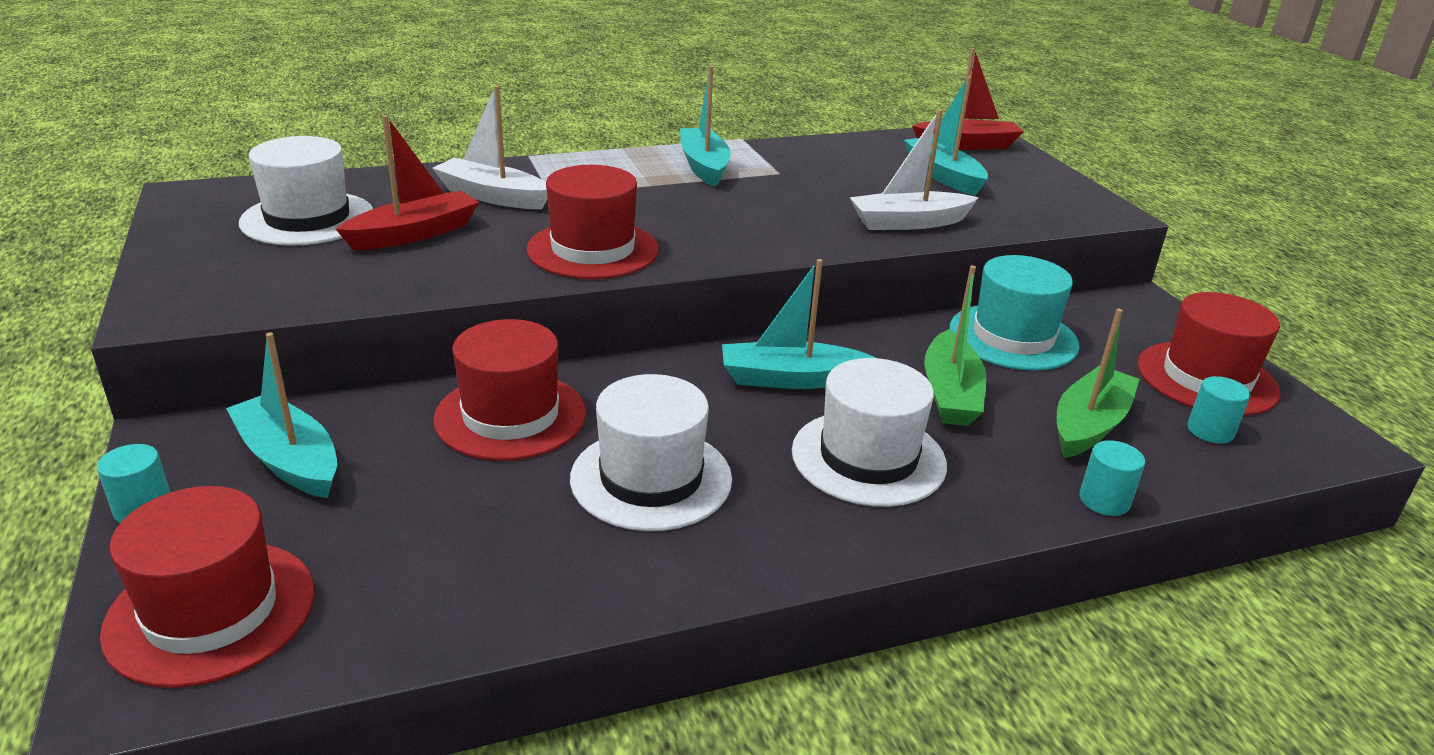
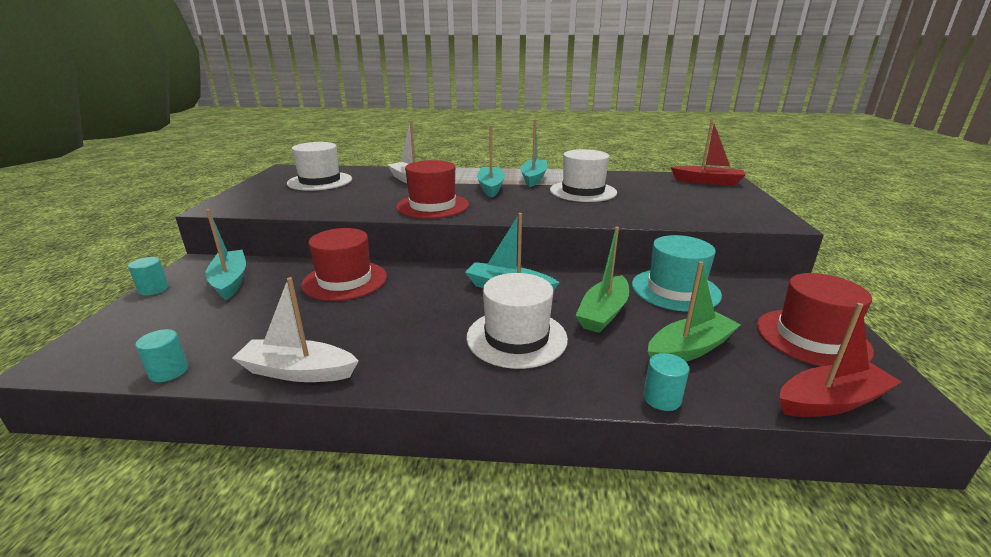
camera: 25 degrees right, 5 degrees down
red hat [100,486,315,688] -> none
red boat [335,115,479,250] -> red boat moved to [779,303,901,417]
white hat [570,374,732,531] -> white hat moved to [550,149,617,202]
white boat [850,110,979,230] -> white boat moved to [232,277,359,382]
turquoise boat [904,76,988,196] -> turquoise boat moved to [477,125,505,198]
turquoise cylinder [1187,376,1251,443] -> turquoise cylinder moved to [135,329,188,382]

